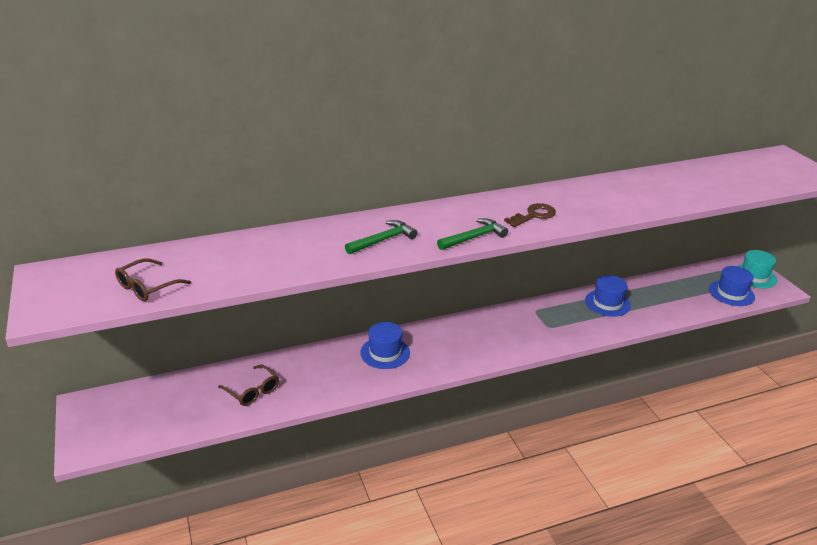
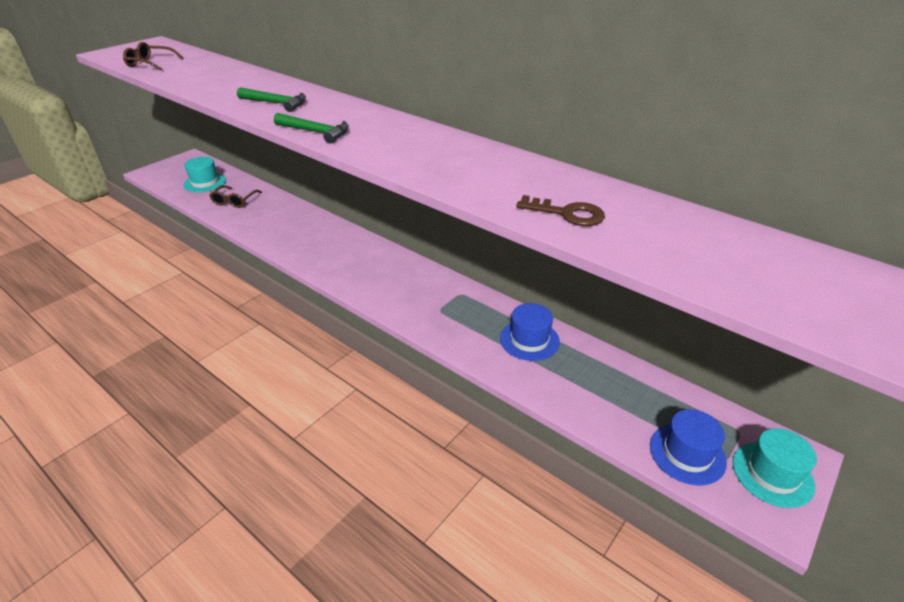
camera: 60 degrees right, 5 degrees up
blue hat [360,322,410,369] -> none
brown key [504,203,556,227] -> brown key moved to [516,195,605,226]
none -> turquoise hat [183,157,226,192]

